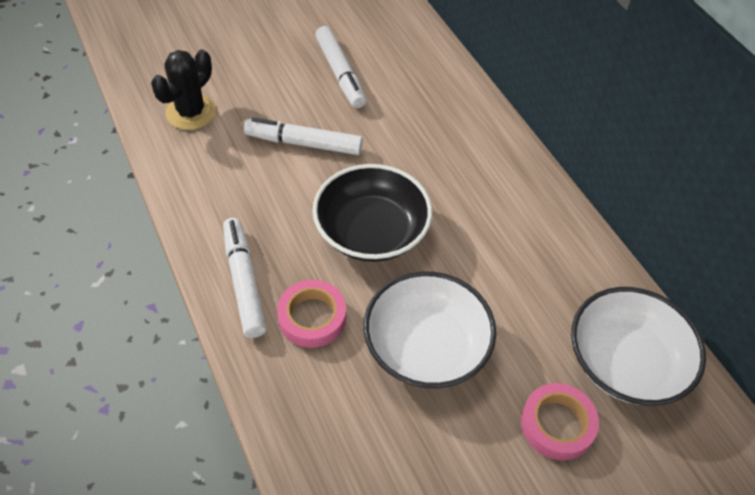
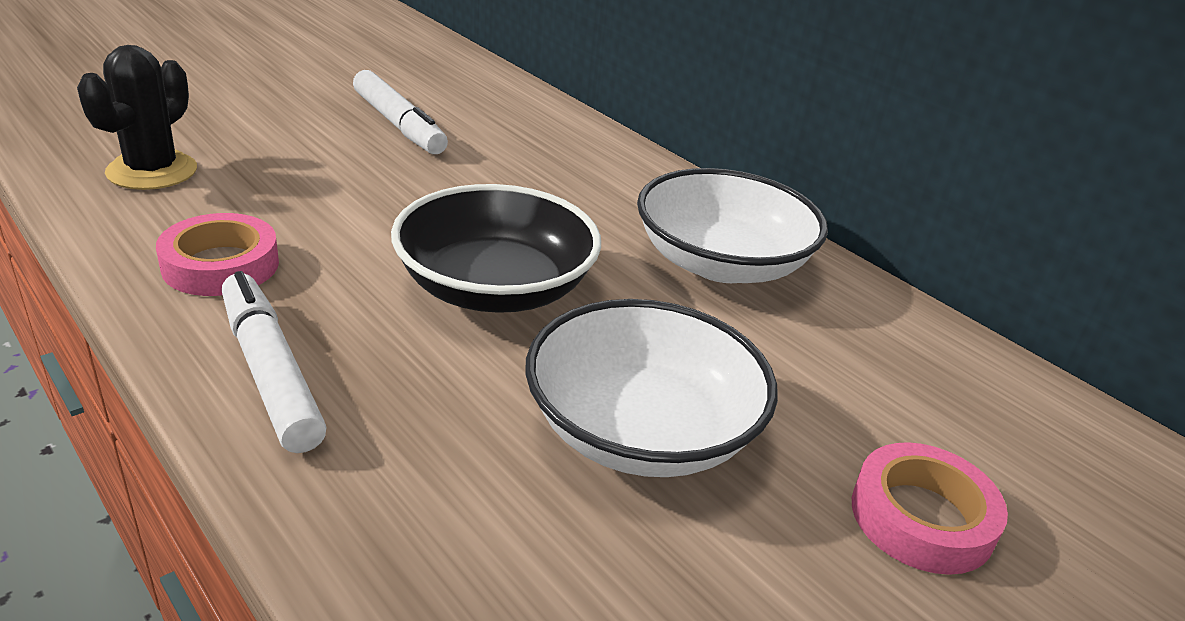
camera: 15 degrees left, 20 degrees down
white marker [244,118,363,155] -> none
pink tape [277,280,346,348] -> pink tape moved to [156,213,279,296]
white bowl [571,287,706,406] -> white bowl moved to [637,168,828,283]

